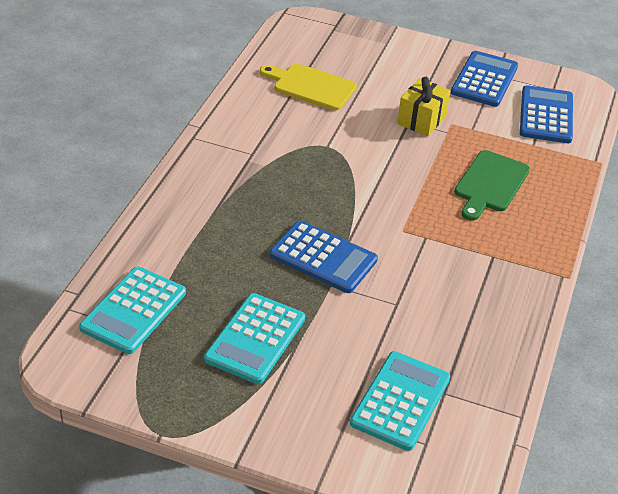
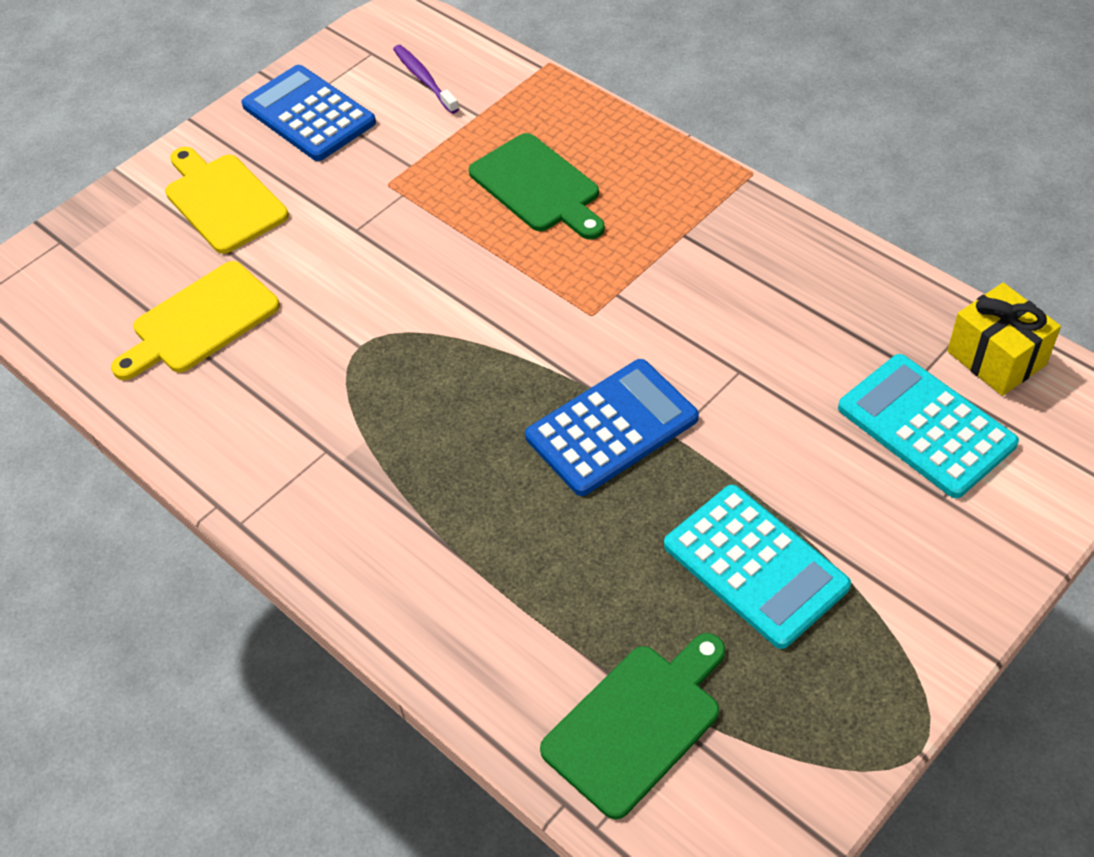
camera: 60 degrees left, 10 degrees up
turquoise calculator [79,266,186,354] -> green cutting board [540,633,725,819]
yellow gift [397,77,451,136] -> yellow gift moved to [947,283,1061,396]
blue calculator [520,85,573,143] -> purple toothbrush [393,45,459,114]
none -> yellow cutting board [165,147,289,254]

